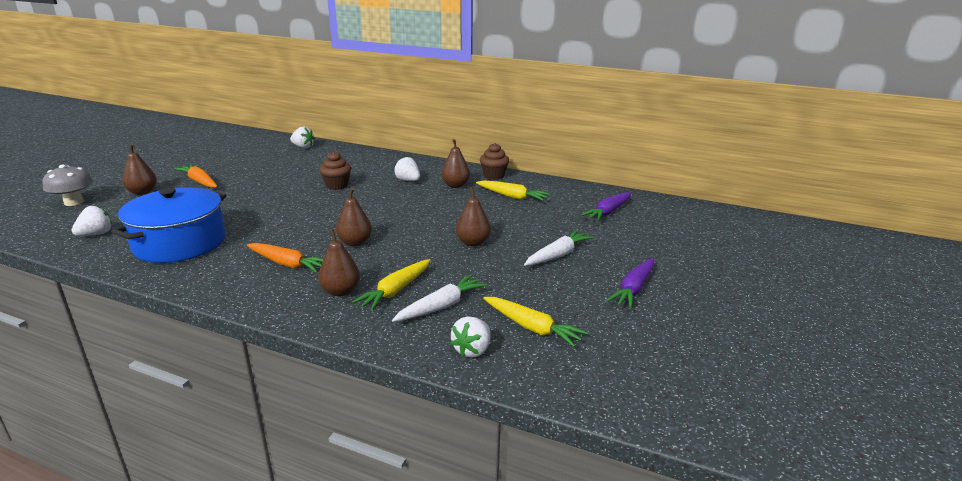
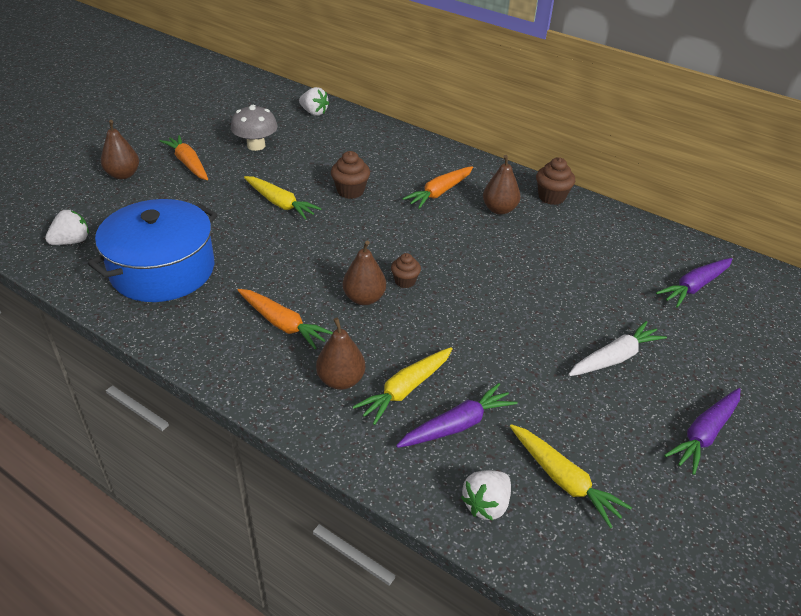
camera: 10 degrees right, 15 degrees up
grey mushroom [42,164,93,206] -> grey mushroom moved to [231,105,278,151]
white carrot [392,275,487,322] -> purple carrot [396,383,518,448]
white strawberry [394,157,420,181] -> orange carrot [402,166,473,209]
brown pear [456,187,491,247] -> none
yellow carrot [476,180,550,201] -> yellow carrot moved to [244,176,322,220]
none -> brown cupcake [391,253,421,288]

